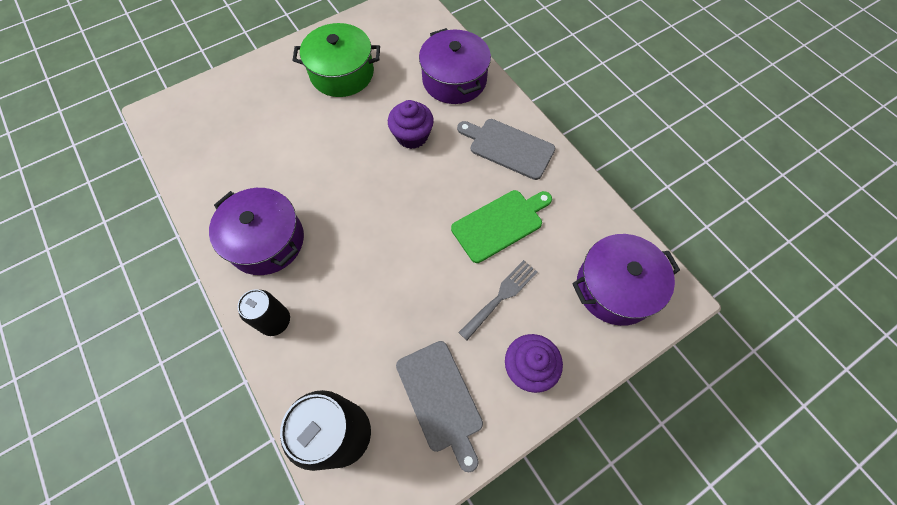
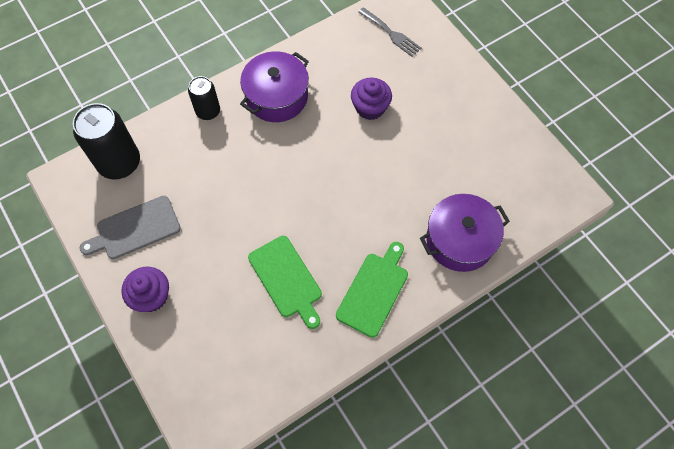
camera: 90 degrees right, 0 degrees up
green pot [292,23,380,97] -> none
purple cupcake [388,100,434,149] -> purple cupcake moved to [351,78,392,120]
grey cutting board [457,119,556,180] -> green cutting board [336,242,408,338]
grey fork [458,260,537,340] -> grey fork moved to [358,7,422,57]
purple pot [572,234,680,326] -> none

